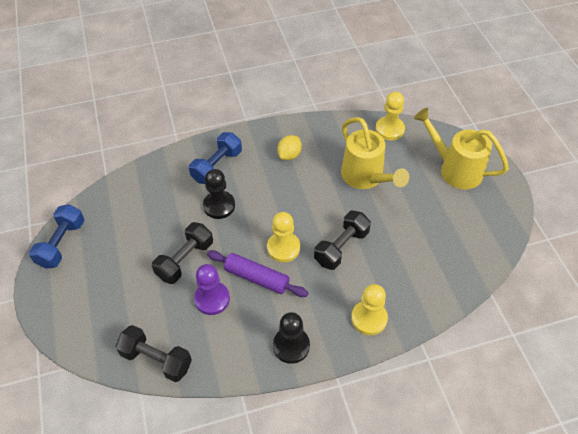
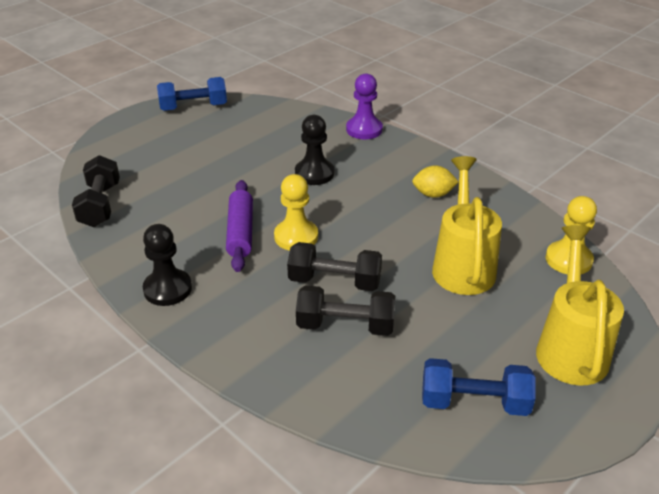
camera: 60 degrees right, 15 degrees down
black dumbbell [152,222,213,284] -> black dumbbell moved to [296,285,395,336]
blue dumbbell [189,132,242,184] -> blue dumbbell moved to [422,358,536,416]
purple pawn [194,264,230,315] -> purple pawn moved to [346,73,383,139]
yellow watering can [341,117,409,189] -> yellow watering can turned 150 degrees clockwise [432,156,502,295]
yellow pawn [351,284,388,335] -> none

